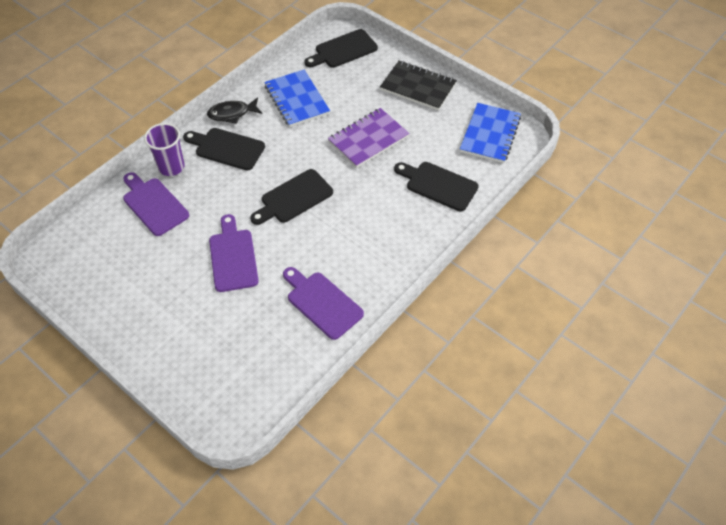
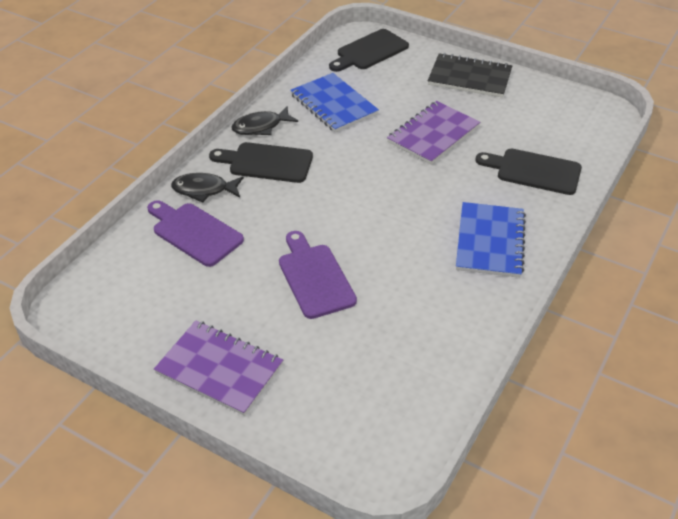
camera: 10 degrees left, 10 degrees down
purple cup [144,123,185,176] -> black fish [171,173,244,203]
black cutting board [250,169,333,225] -> none
purple cutting board [283,267,364,340] -> none
blue notebook [460,103,521,163] -> blue notebook moved to [456,202,526,278]
none -> purple notebook [154,321,283,416]

